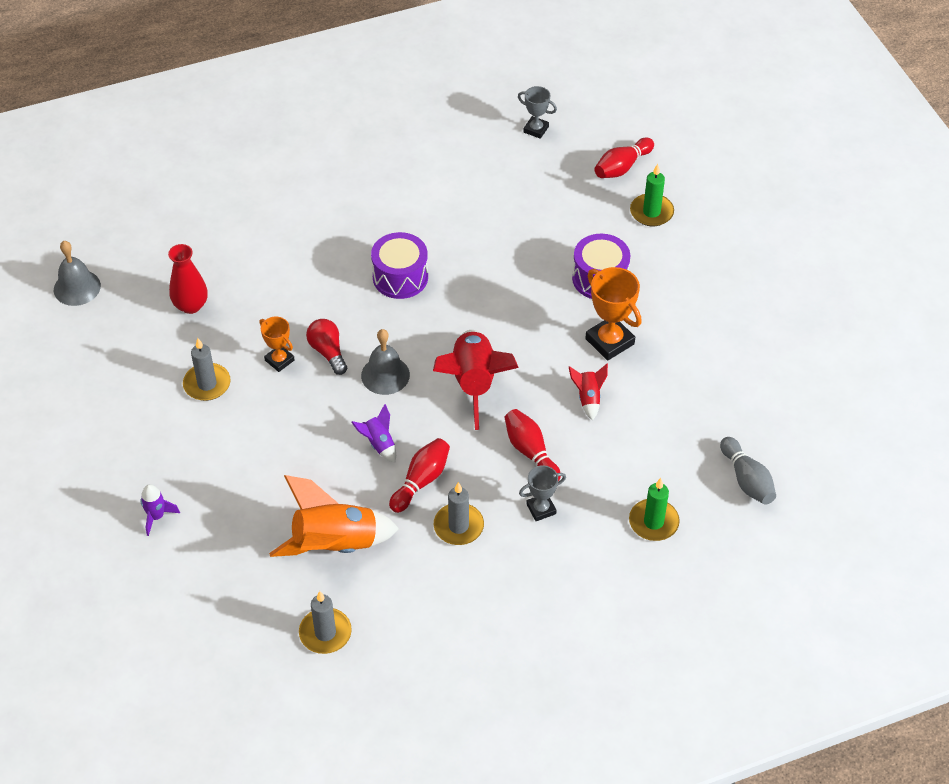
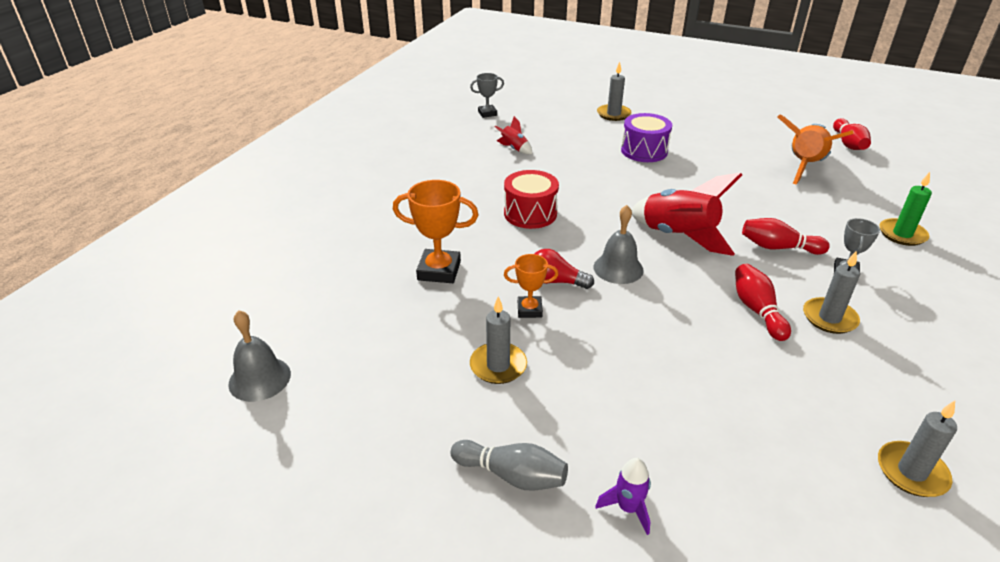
camera: 45 degrees left, 15 degrees down
red vase [168,244,208,314] -> none
orange rocket [269,475,399,557] -> orange rocket moved to [778,115,854,184]
purple rocket [351,404,396,463] -> none
purple drum [371,232,428,299] -> red drum [504,170,559,229]
red rocket [569,364,608,421] -> red rocket moved to [495,116,532,154]
orange trophy [585,267,642,361] -> orange trophy moved to [393,180,479,283]
red bowling pin [594,137,654,178] -> red bowling pin moved to [833,118,871,150]
green candle [630,164,674,226] -> grey candle [597,62,632,121]
grey bowling pin [720,437,776,505] -> grey bowling pin moved to [450,440,568,491]

